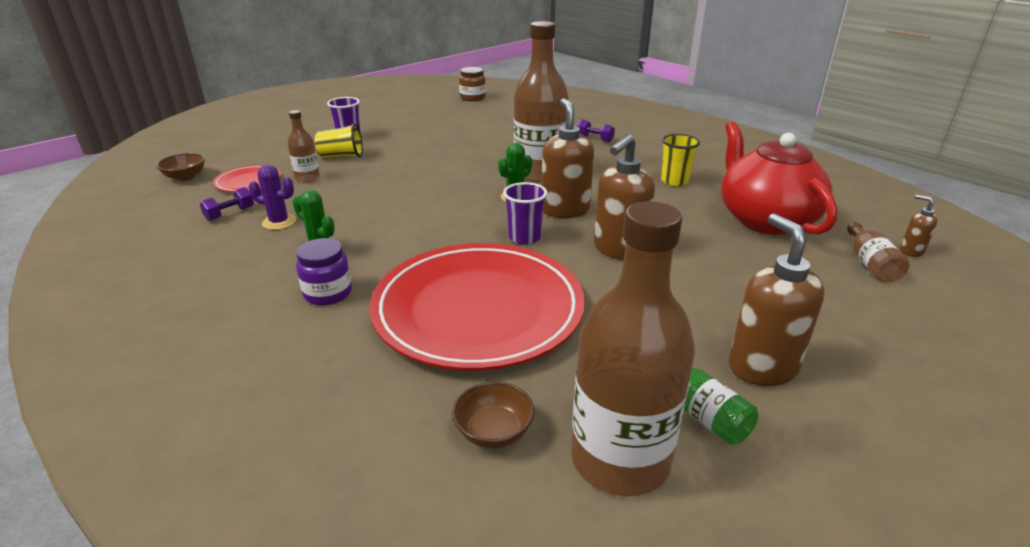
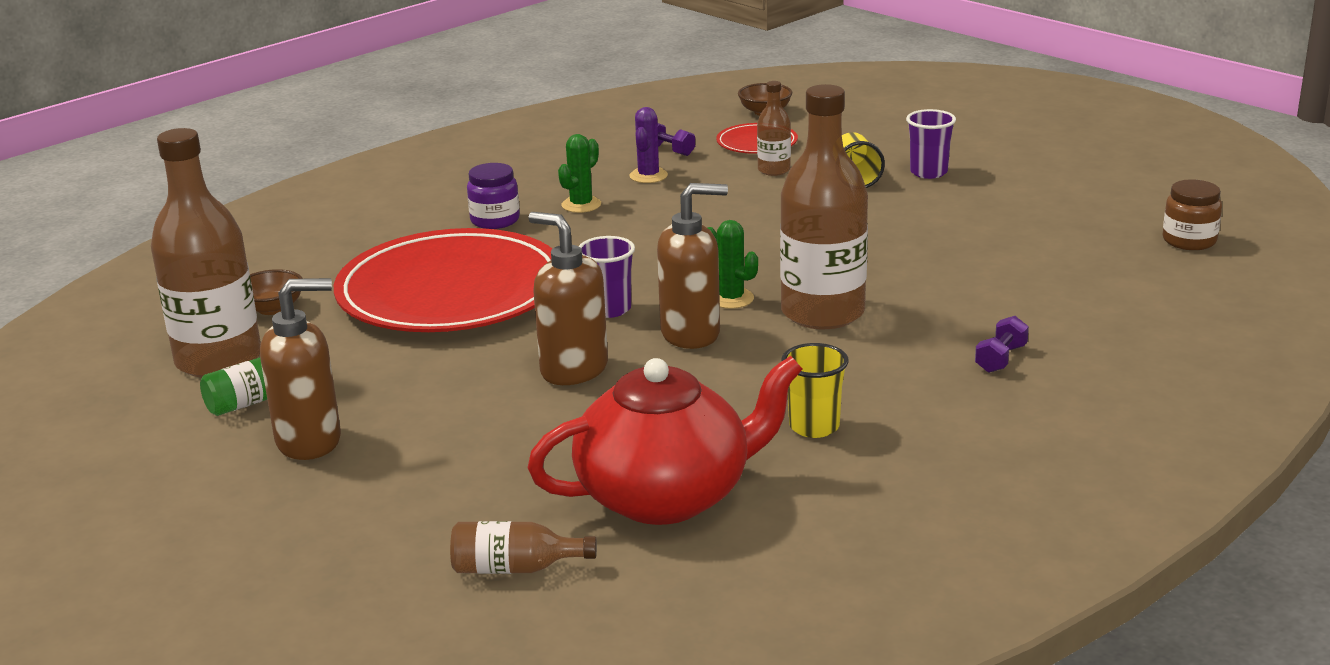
camera: 90 degrees right, 5 degrees down
brown soap dispenser [900,195,938,257] -> none

